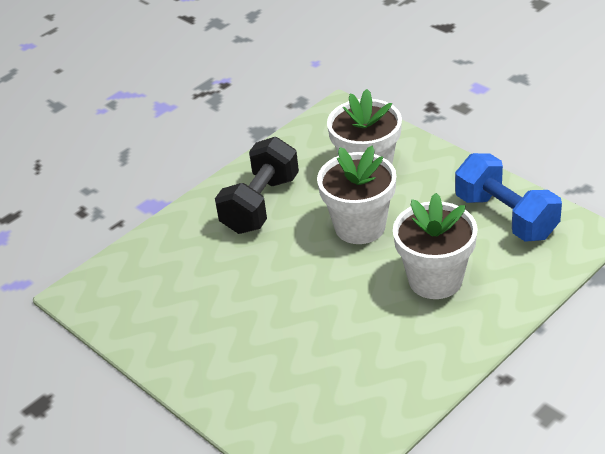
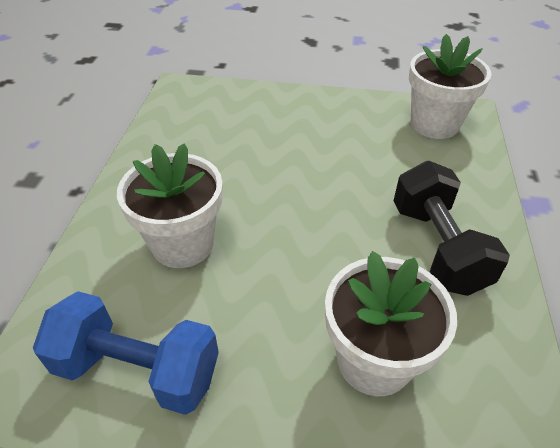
camera: 140 degrees right, 5 degrees up
white flower pot [317,146,396,244] -> white flower pot moved to [409,34,491,139]

